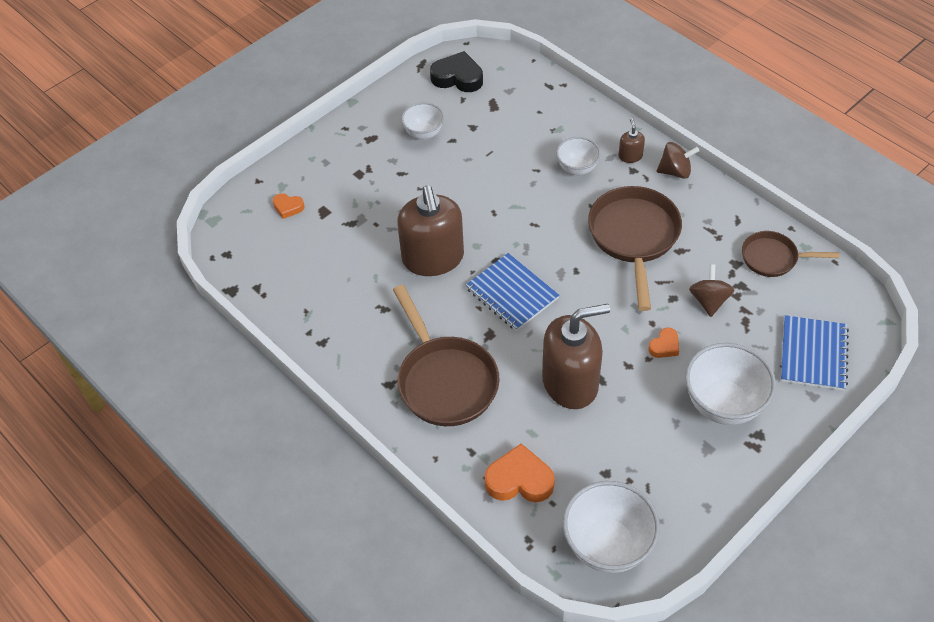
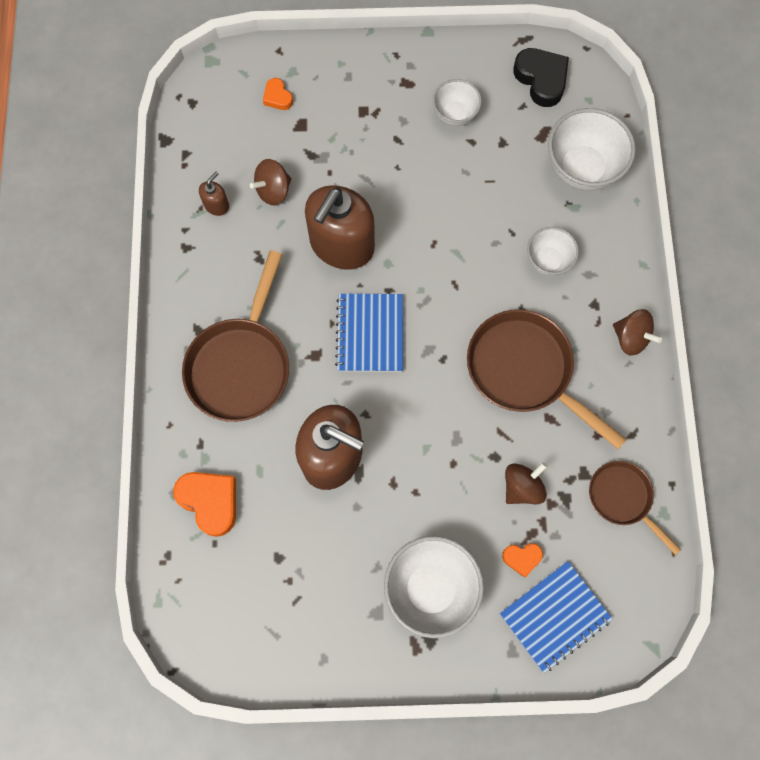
camera: 40 degrees right, 20 degrees up
white bowl [563,481,660,573] -> white bowl moved to [548,108,636,191]
brown pan [588,186,682,311] -> brown pan turned 90 degrees counterclockwise [467,309,627,449]
brown soap dispenser [618,118,645,163] -> brown soap dispenser moved to [199,172,229,216]
orange heart [648,327,679,358] -> orange heart moved to [502,543,543,578]
none -> brown spinning top [250,159,291,205]

